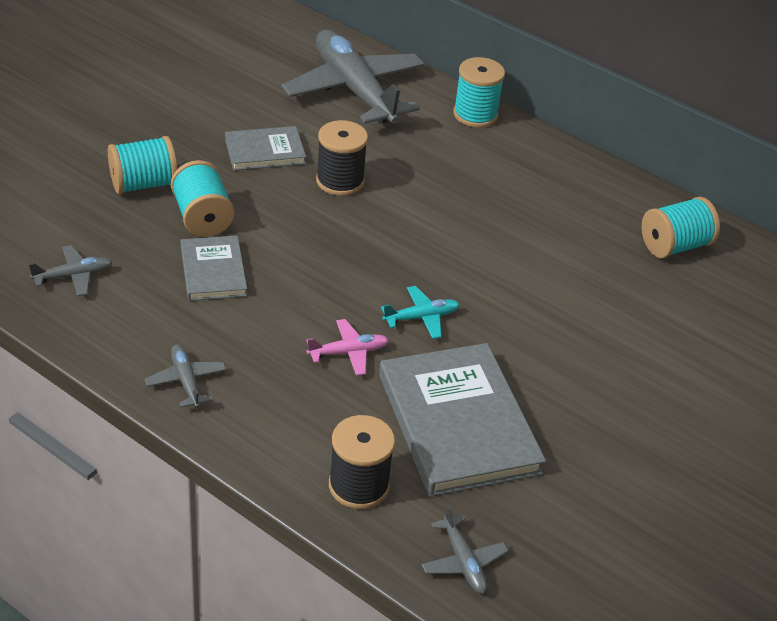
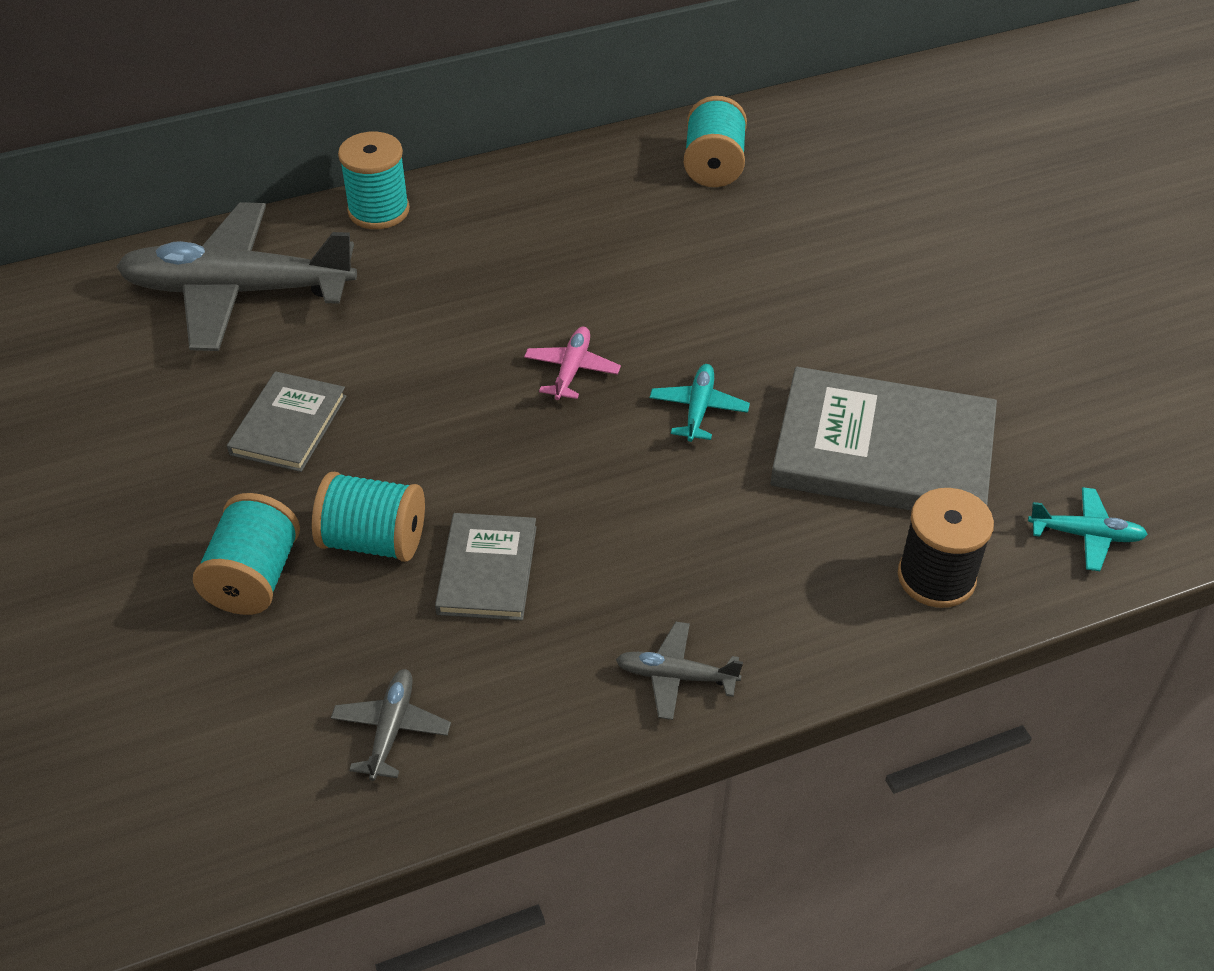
camera: 55 degrees left, 5 degrees up
grey book [181,235,247,301] -> grey book turned 75 degrees clockwise [435,513,537,621]
pink plane [306,319,389,376] -> pink plane moved to [524,327,621,400]
black spool [316,120,368,196] -> none
grey plane [421,504,508,594] -> turquoise plane [1028,487,1148,571]

